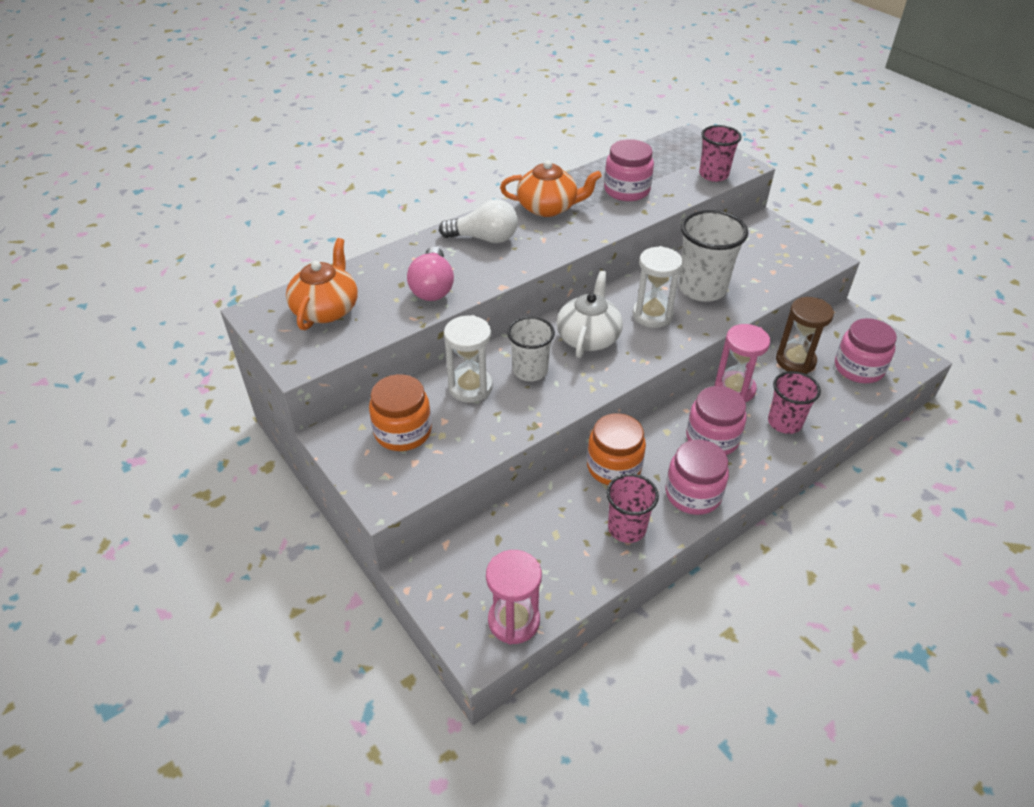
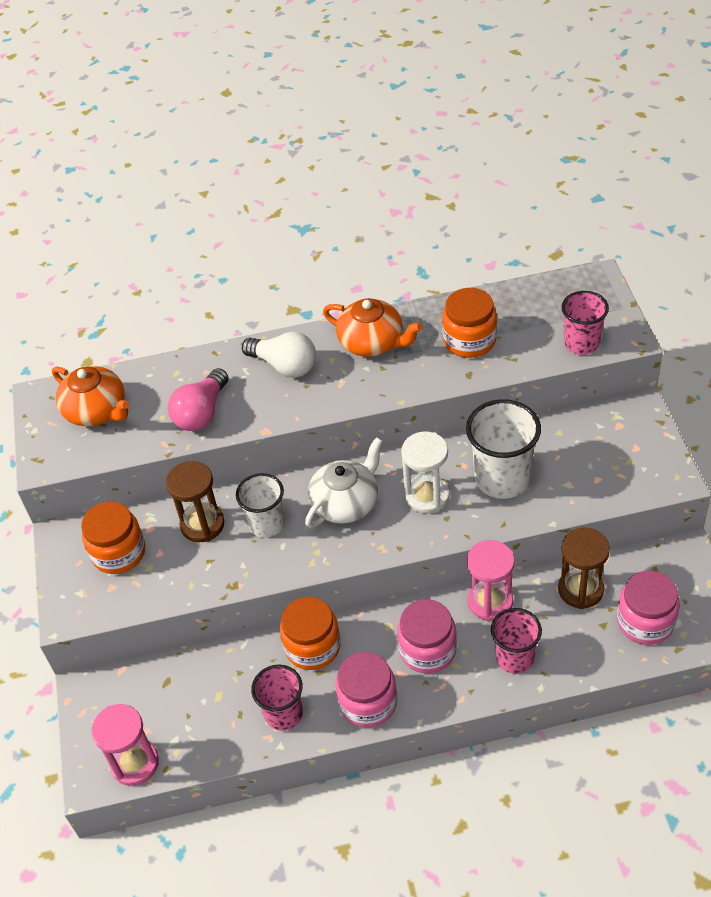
camera: 30 degrees right, 5 degrees up
orange teapot [286,238,358,330] -> orange teapot turned 90 degrees clockwise [52,366,130,426]
white hourglass [444,315,493,403] -> brown hourglass [166,461,225,542]
pink jar [604,139,654,201] -> orange jar [442,288,497,358]

